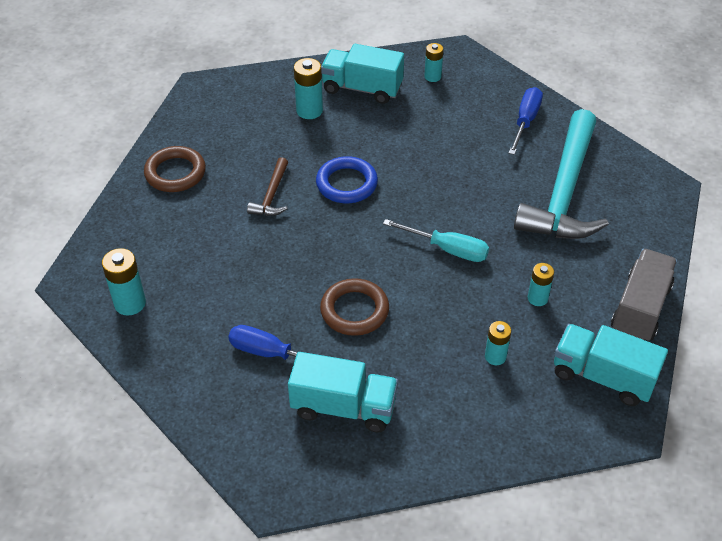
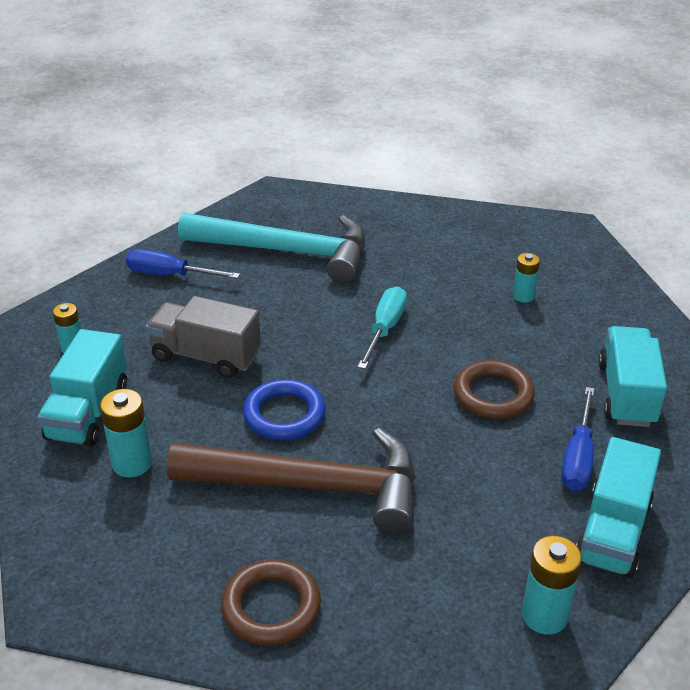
camera: 95 degrees left, 10 degrees down
brown hammer [247,157,288,216] -> brown hammer [167,428,416,534], size x2.27
turquoise battery [528,263,554,306] -> none
turquoise truck [554,324,668,406] -> turquoise truck moved to [576,437,661,578]
grey truck [611,249,677,341] -> grey truck moved to [146,296,261,378]

